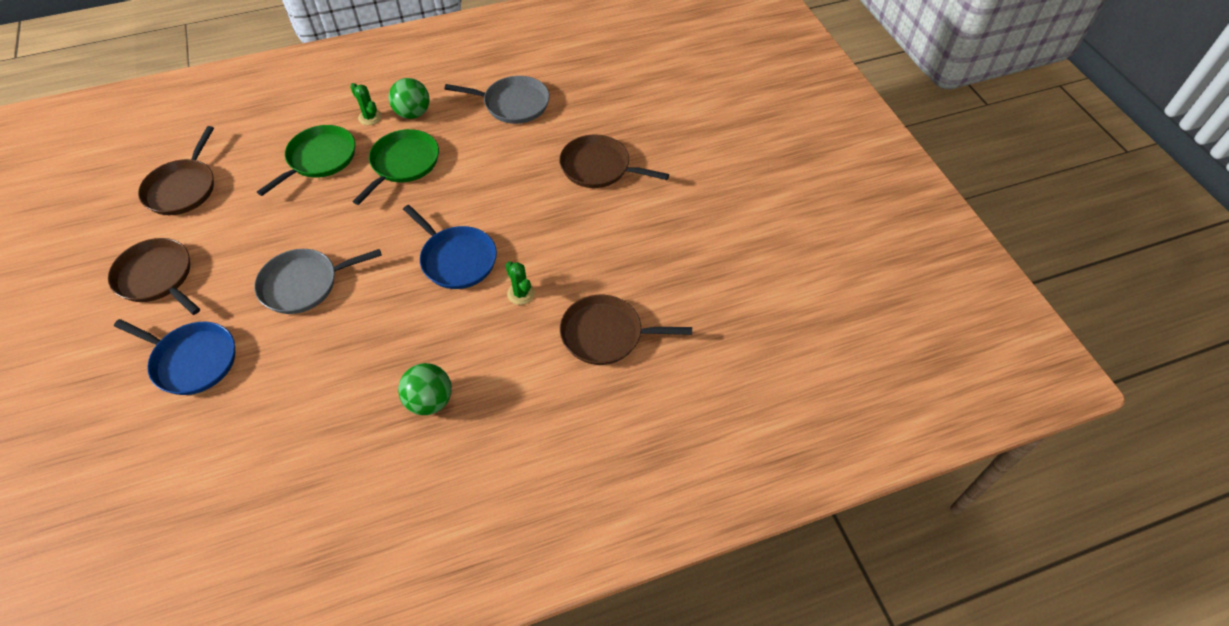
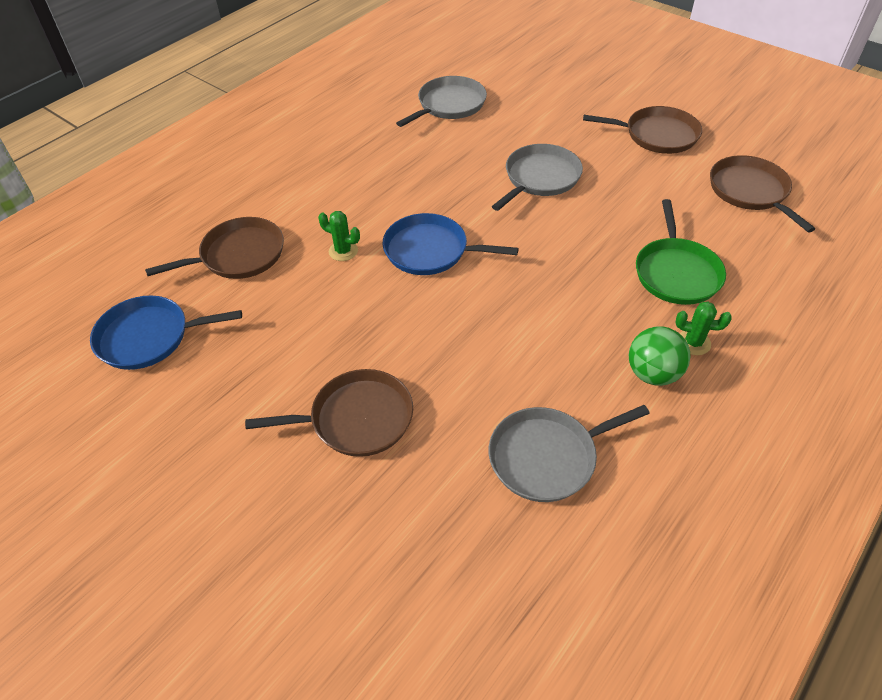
camera: 150 degrees right, 5 degrees down
blue pan [114,319,235,395] -> blue pan moved to [90,295,242,370]
green pan [352,129,439,205] -> none
green ball [398,363,452,415] -> none
none -> grey pan [396,76,487,127]

